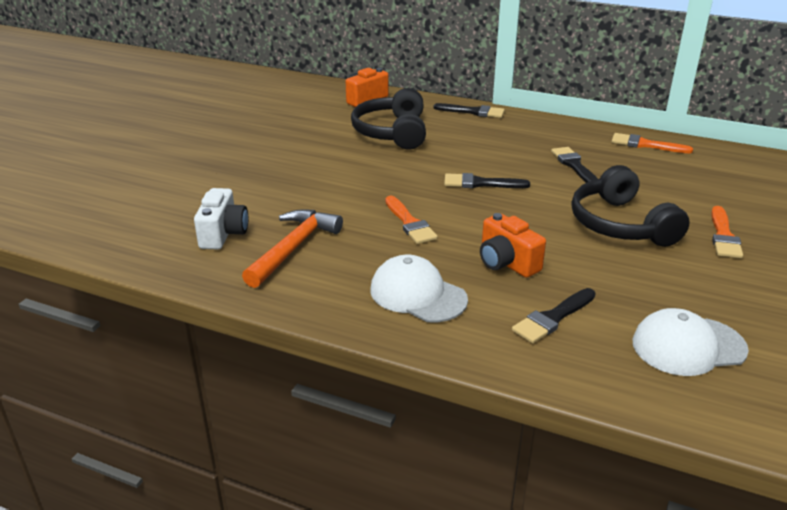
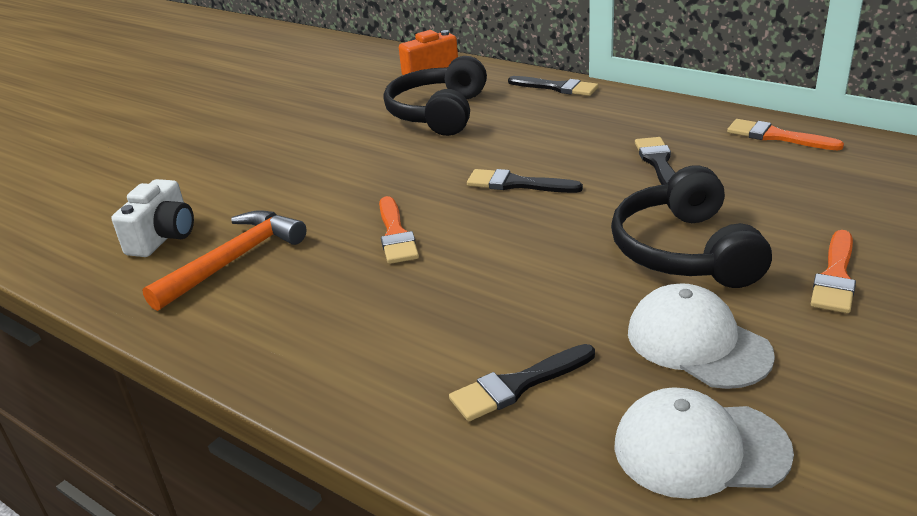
camera: 15 degrees right, 0 degrees up
white cap [370,255,468,322] -> white cap moved to [628,283,775,389]
orange camera [480,213,546,278] -> none

